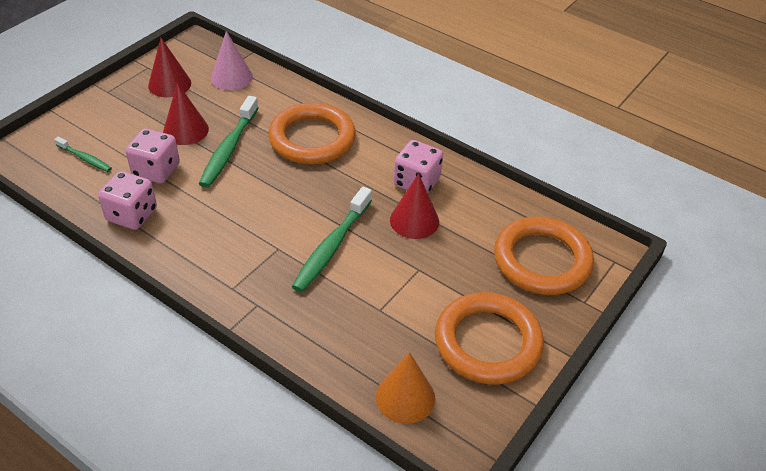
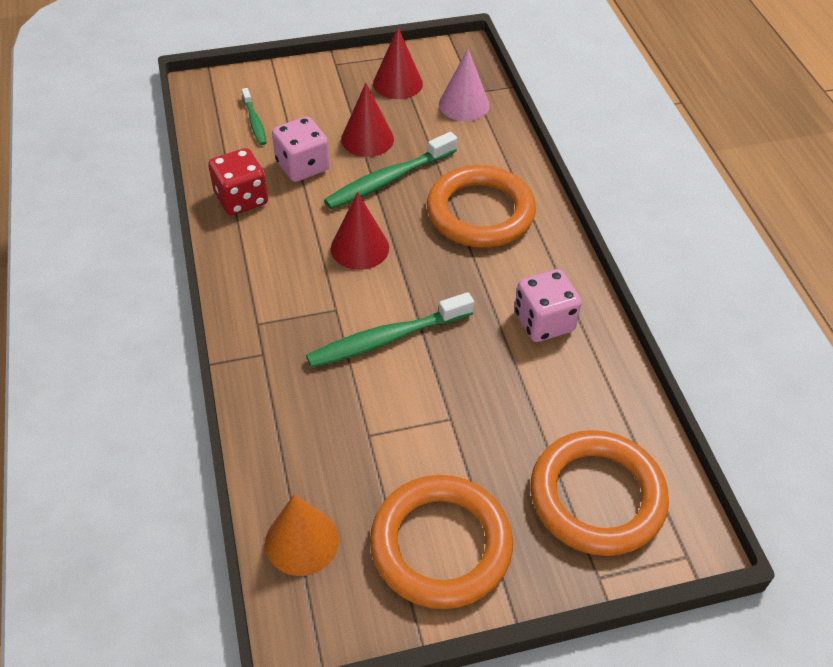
camera: 40 degrees right, 5 degrees up
pink dice [98,171,157,230] -> red dice [208,148,268,215]
red cone [390,173,439,239] -> red cone moved to [331,192,389,270]

